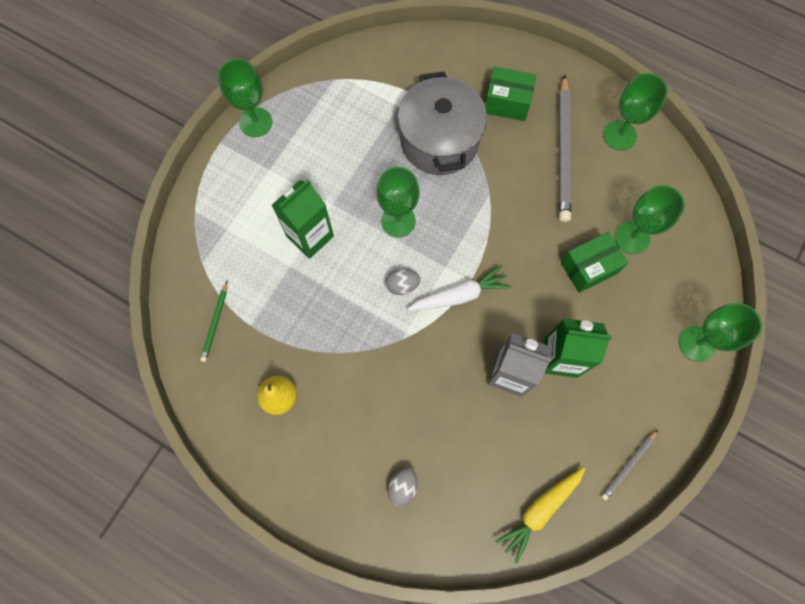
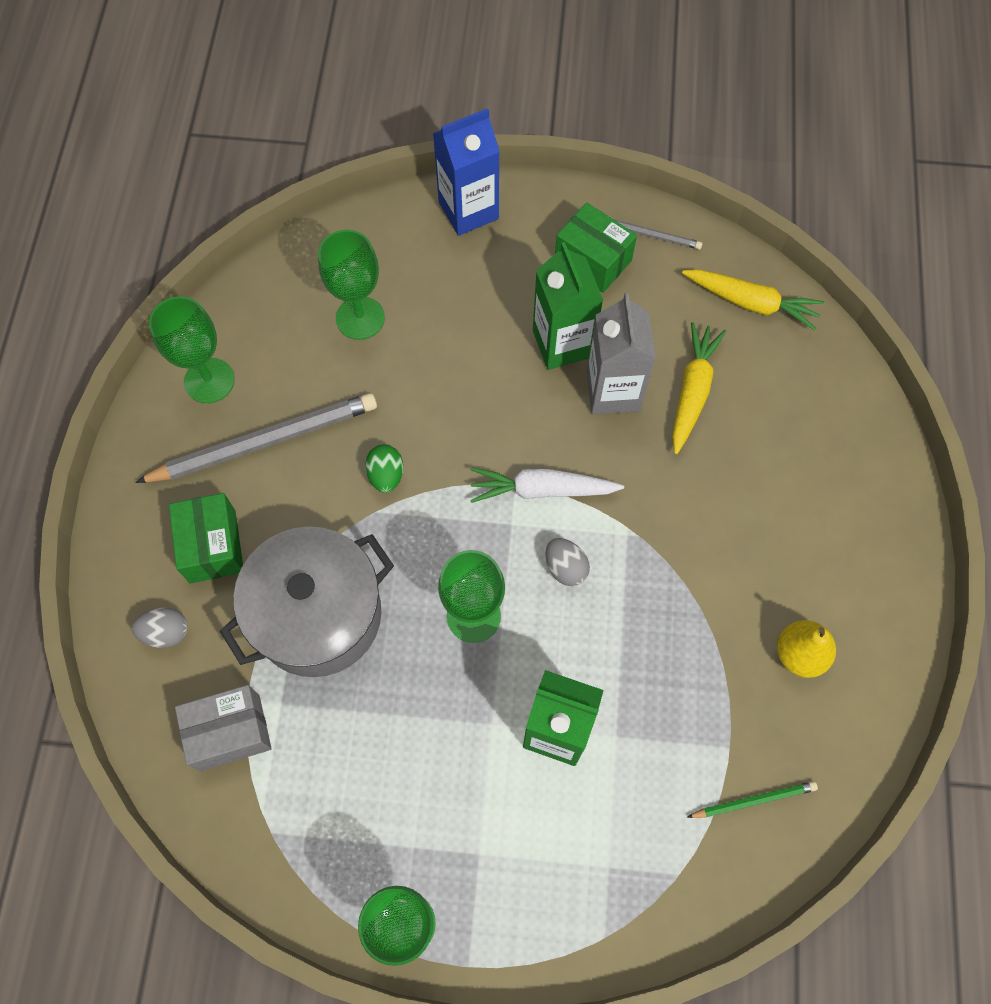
camera: 115 degrees left, 5 degrees down
grey egg [387,468,418,506] -> grey egg moved to [132,608,187,648]
white carrot [407,265,511,311] -> white carrot turned 45 degrees counterclockwise [470,468,624,503]
green box [561,232,628,293] -> green box moved to [555,203,637,293]
green goblet [679,303,762,362] -> blue carton [433,108,500,236]
none -> grey box [175,685,272,771]
none -> green egg [365,445,403,493]
none -> yellow carrot [672,322,726,454]

